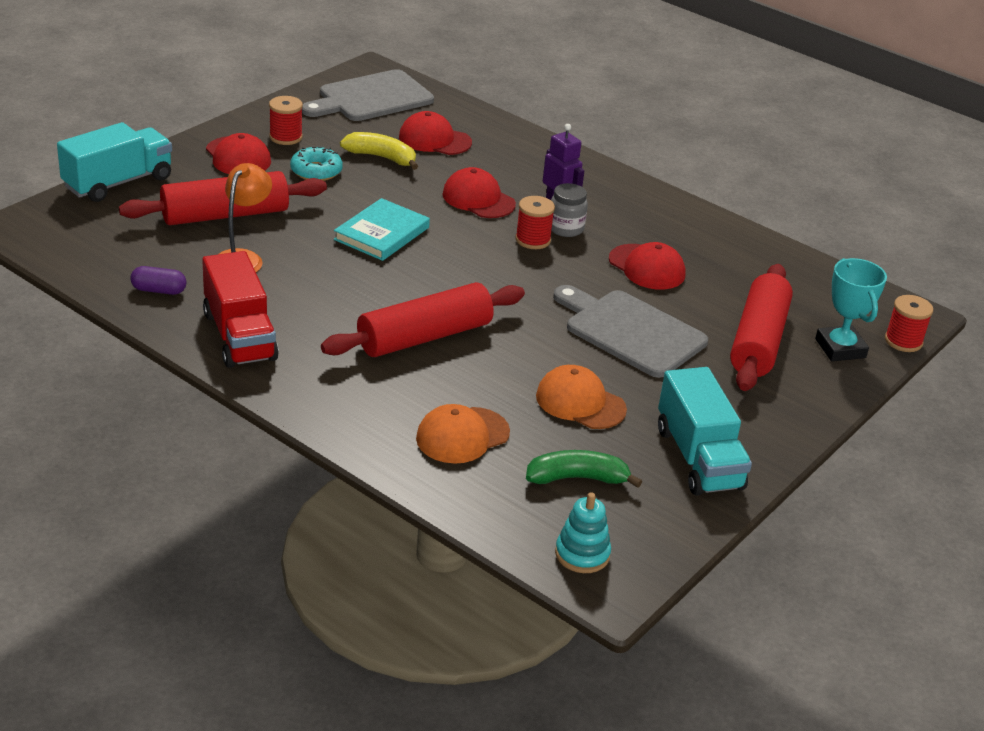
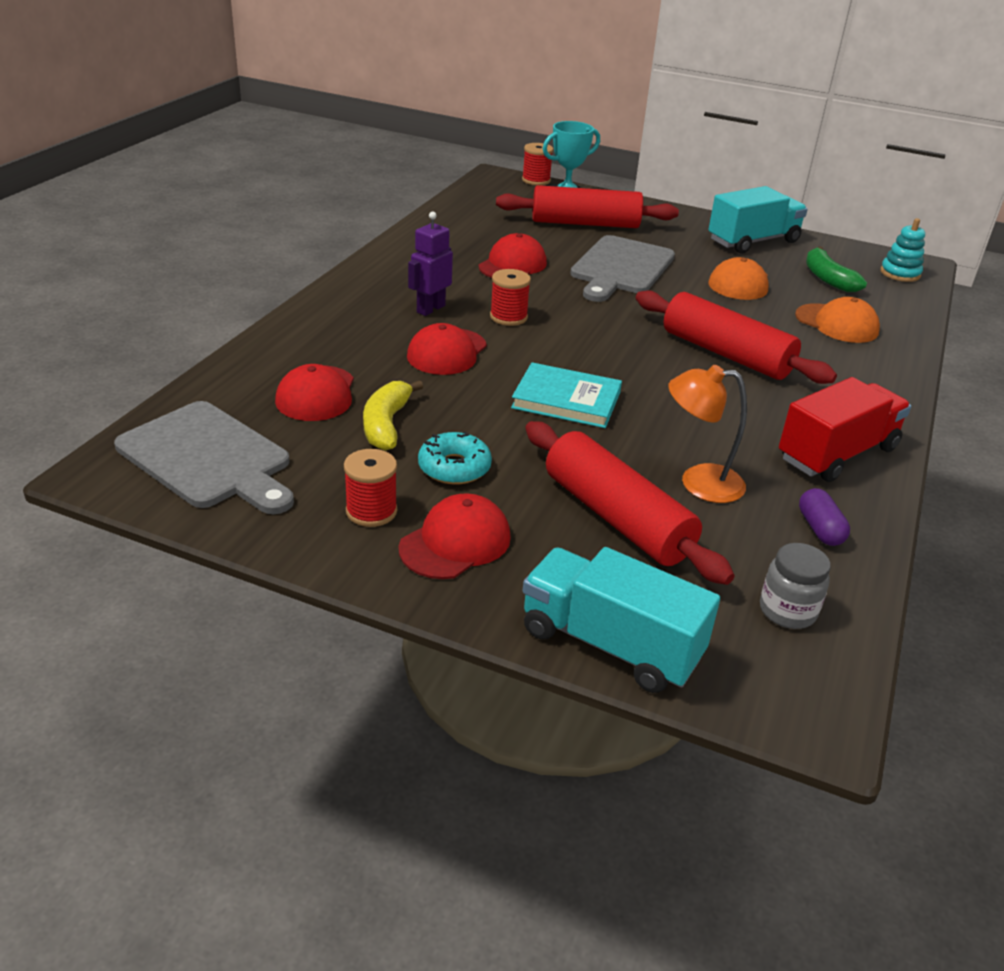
camera: 105 degrees left, 0 degrees up
grey jar [551,183,588,237] -> grey jar moved to [760,543,831,629]

